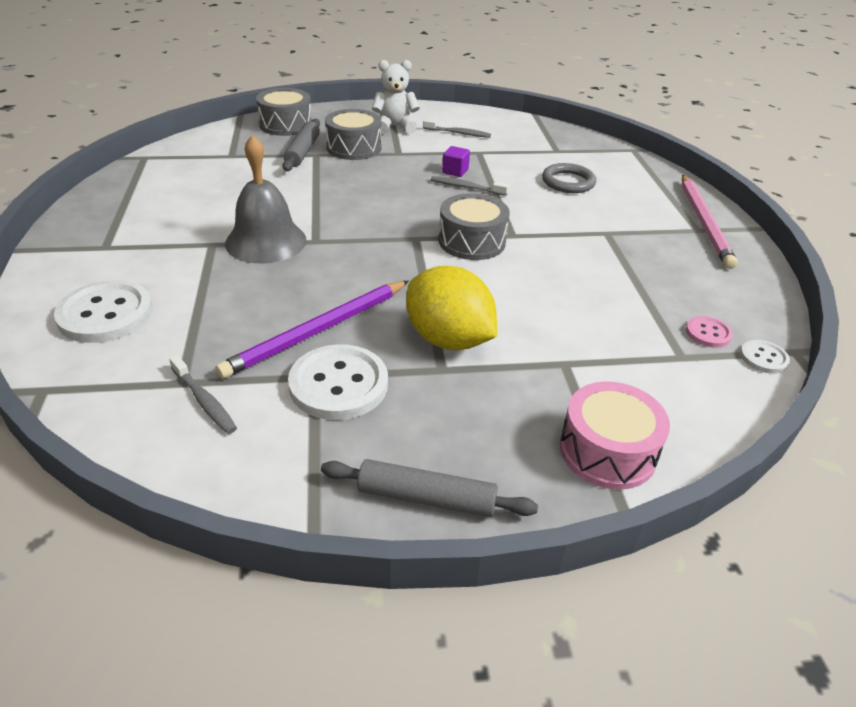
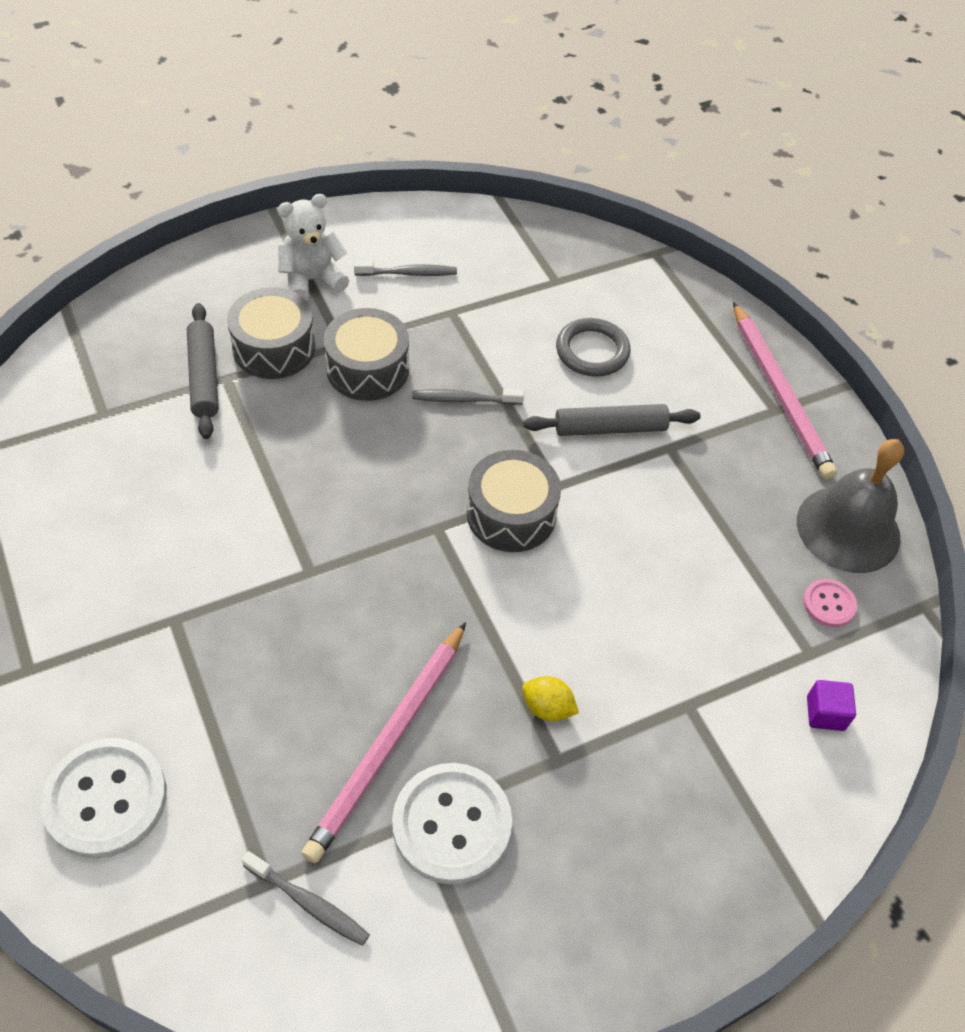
camera: 20 degrees left, 15 degrees up
purple pencil [215,281,409,379] -> pink pencil [301,622,466,863]
grey bell [225,135,307,264] -> grey bell moved to [797,439,904,573]
grey drum [256,88,312,136] -> grey drum moved to [324,308,409,401]
grey rolling pin [321,459,538,517] -> grey rolling pin moved to [523,404,700,436]
yellow lemon [406,266,497,350] -> yellow lemon [522,676,579,721], size x0.44
purple cube [442,146,470,177] -> purple cube moved to [807,680,856,731]
pink drum [560,382,670,490] -> none
white button [740,340,790,374] -> none

